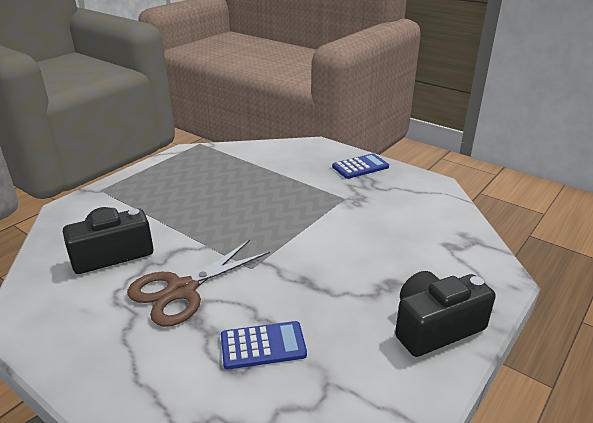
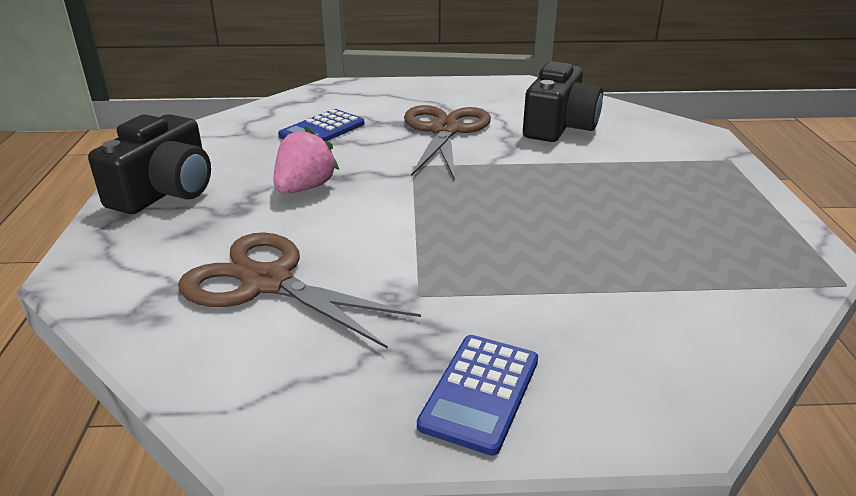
camera: 140 degrees right, 0 degrees up
none -> brown scissors [178,232,421,349]
none -> pink strawberry [274,126,339,194]

